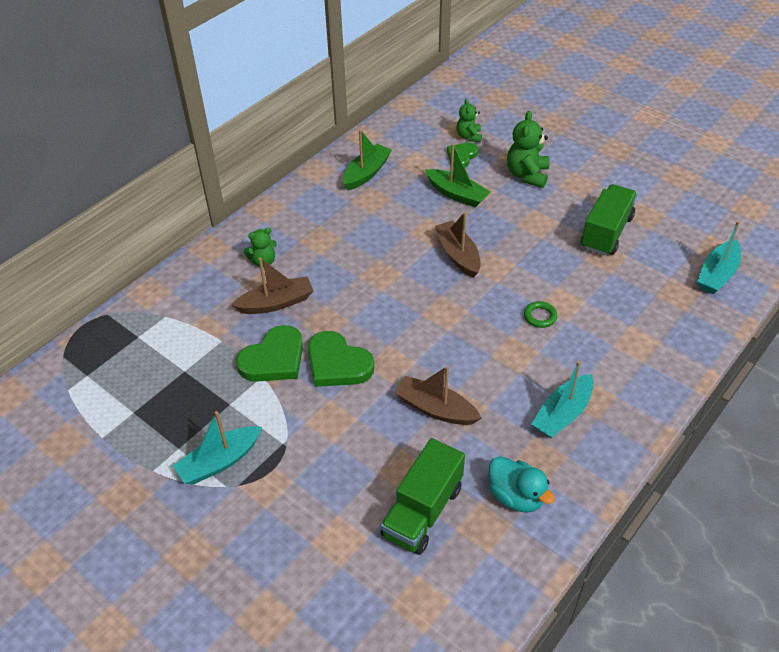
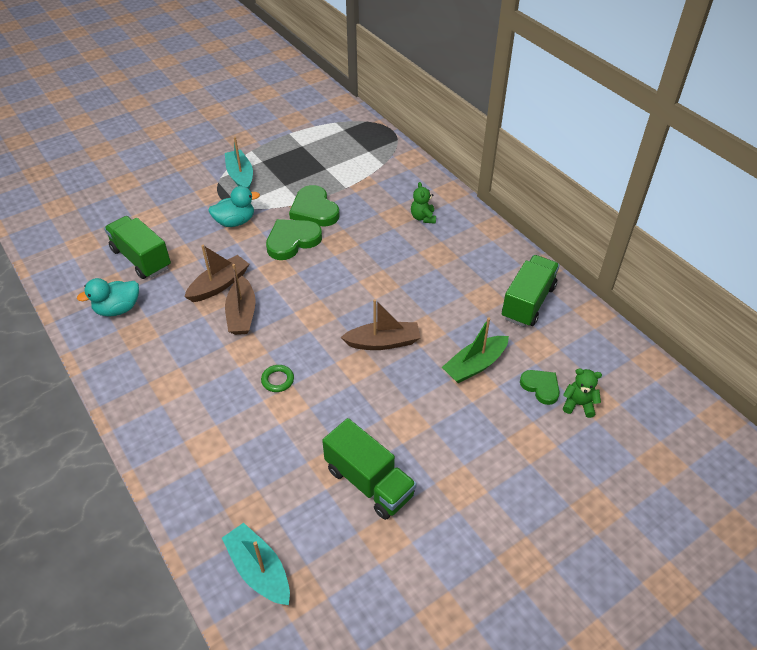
camera: 105 degrees right, 0 degrees up
brown boat [232,258,314,314] -> brown boat moved to [225,264,256,335]
green boat [343,129,392,190] -> green truck [502,255,560,327]
green teddy bear [507,111,550,188] -> none
turquoise boat [531,361,594,438] -> none
none -> turquoise duck [208,186,260,227]

